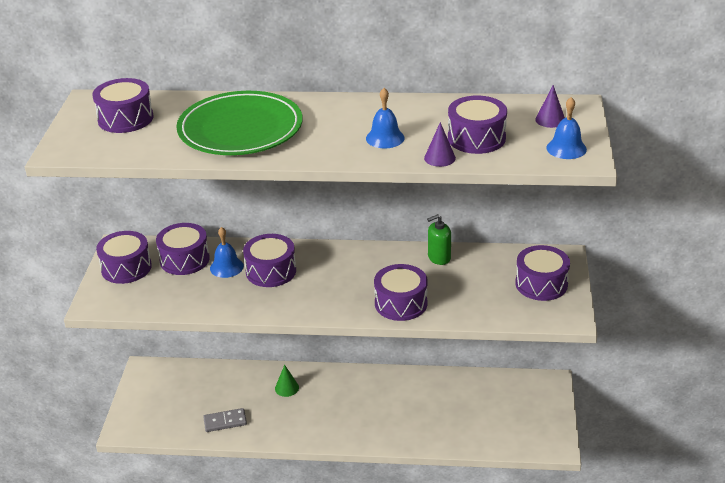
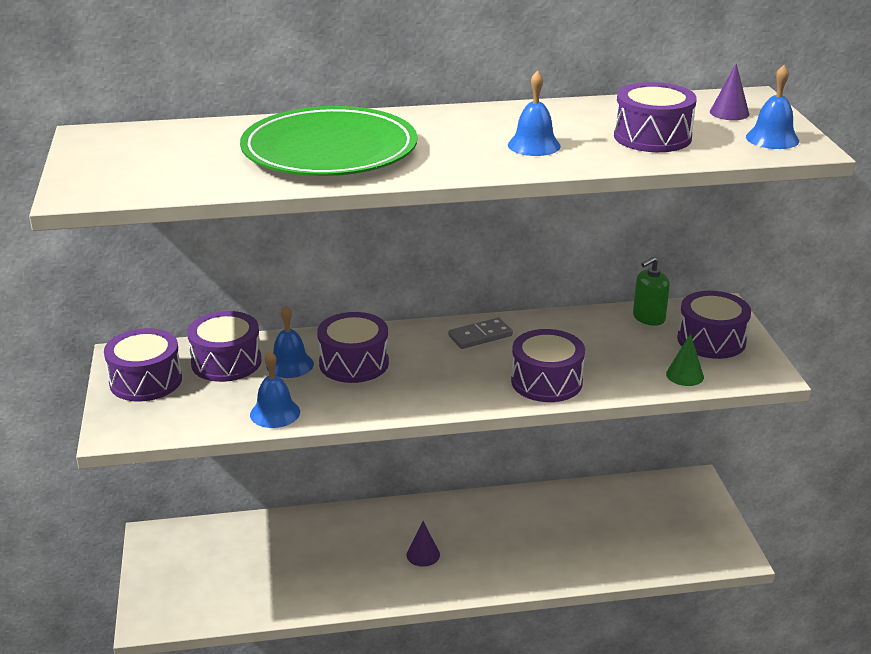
camera: 15 degrees left, 5 degrees down
purple drum [92,78,154,133] -> none
grey domino [203,408,247,432] -> grey domino moved to [448,318,513,349]
green cone [275,365,299,397] -> green cone moved to [666,333,704,386]
purple cone [424,122,456,167] -> purple cone moved to [406,521,440,567]
green soap dispenser [427,214,451,265] -> green soap dispenser moved to [633,257,670,326]
none -> blue bell [250,352,300,428]

